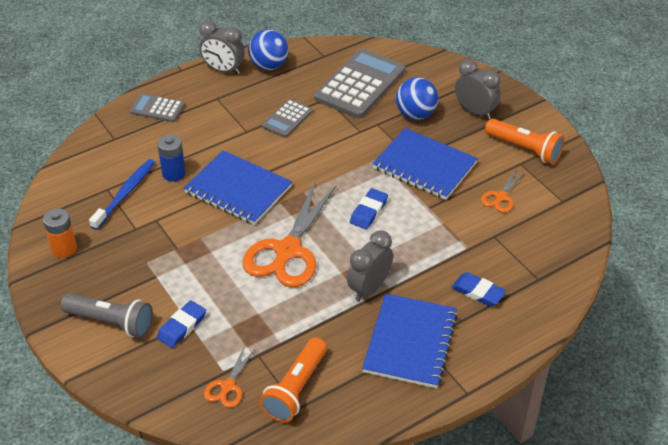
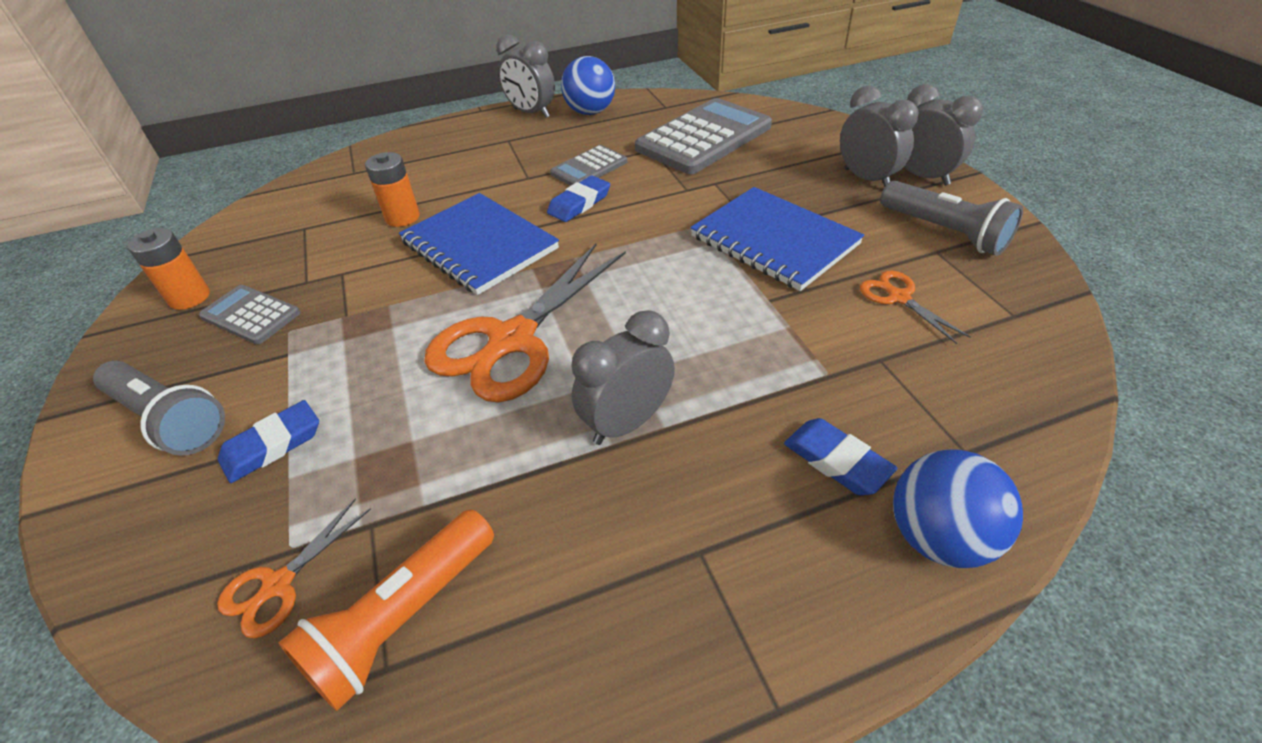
camera: 15 degrees right, 0 degrees up
blue toothbrush [89,159,155,230] -> none
grey calculator [130,93,185,122] -> grey calculator moved to [199,285,300,344]
blue battery [157,134,186,182] -> orange battery [365,152,420,227]
blue eraser [350,188,388,229] -> blue eraser moved to [547,176,610,222]
blue notebook [362,294,458,388] -> none
blue ball [396,77,438,120] -> blue ball moved to [893,449,1023,568]
orange scissors [481,170,525,213] -> orange scissors turned 105 degrees clockwise [860,270,970,344]
orange flashlight [485,119,564,164] -> grey flashlight [881,181,1023,256]
none -> grey clock [904,84,983,186]

